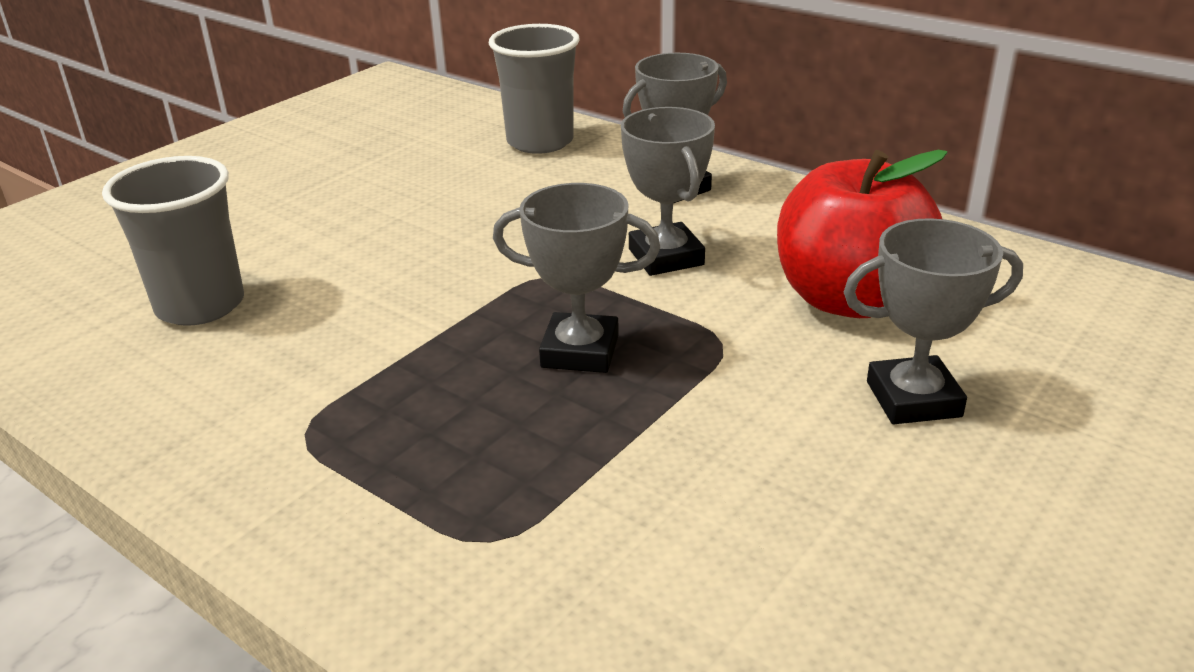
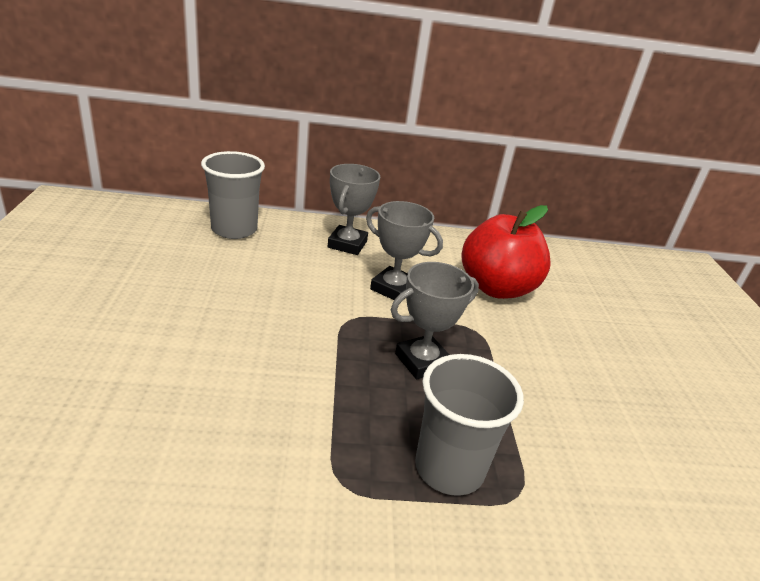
camera: 45 degrees left, 0 degrees up
grey cup [102,156,244,326] -> grey cup moved to [415,354,524,496]
grey trophy [844,218,1023,424] -> none

